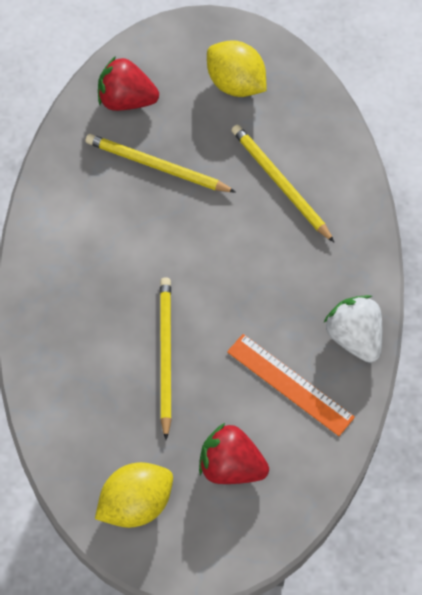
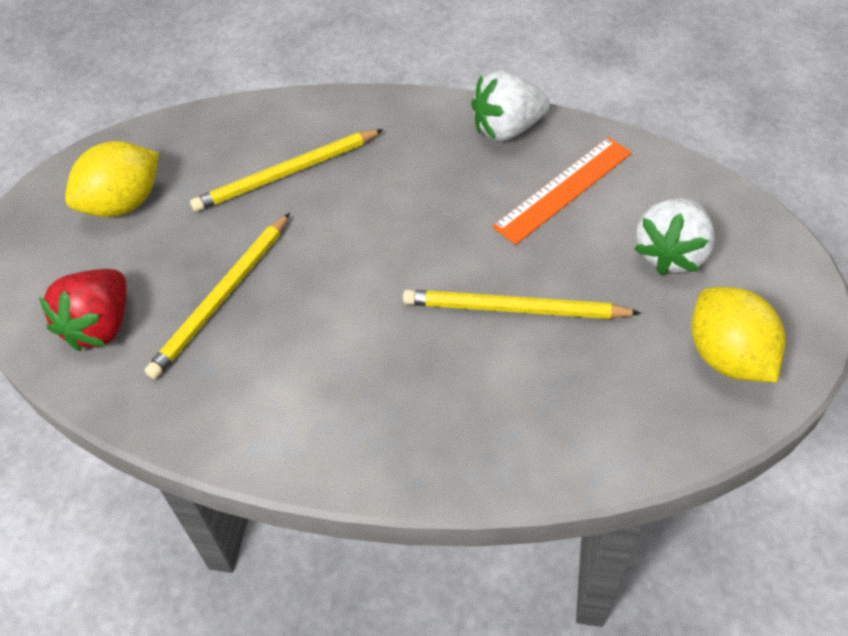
camera: 80 degrees left, 10 degrees down
red strawberry [199,422,269,484] -> white strawberry [634,198,715,275]

